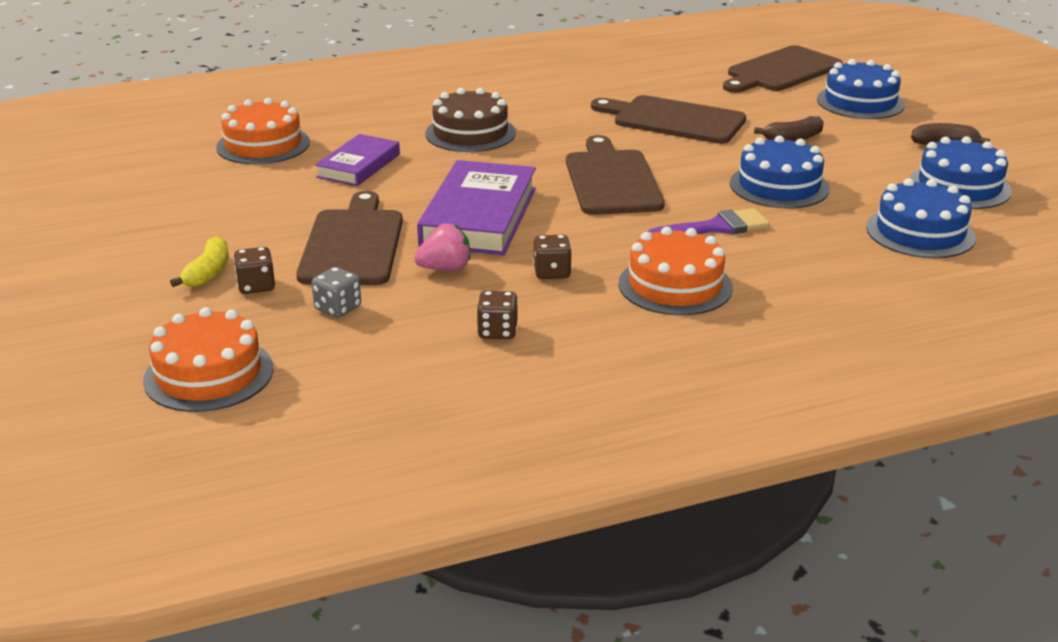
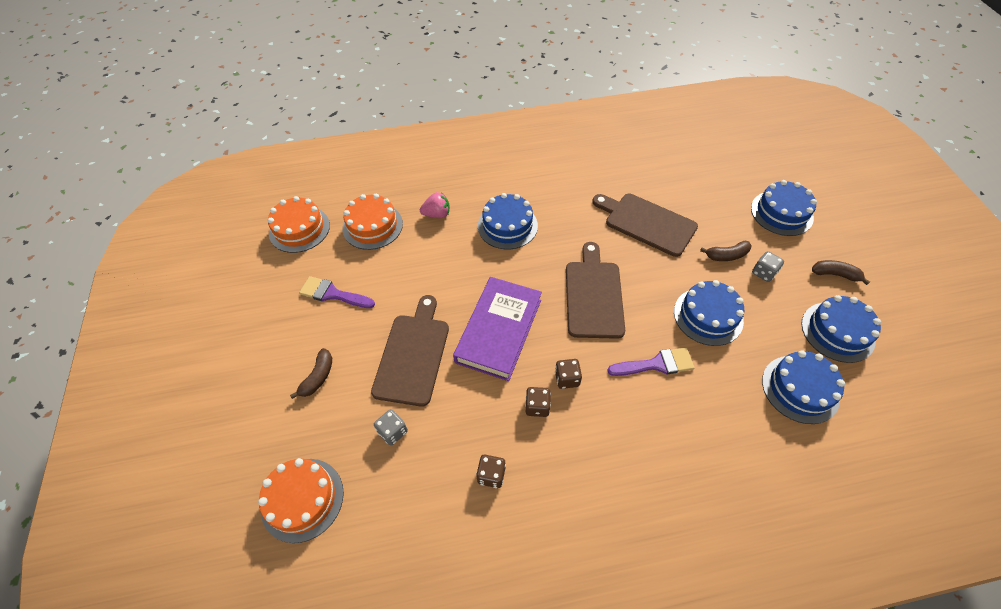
camera: 10 degrees right, 25 degrees up
yellow banana [170,236,229,287] -> brown banana [290,348,332,399]
brown dice [234,247,275,294] -> brown dice moved to [555,359,582,389]
purple book [315,134,400,186] -> none
pink strawberry [414,223,470,270] -> pink strawberry moved to [420,192,450,218]
brown cake [425,88,516,152] -> blue cake [478,193,538,249]
orange cake [619,227,733,316] -> orange cake moved to [267,196,330,253]
brown cutting board [723,45,843,93] -> none
none -> purple brush [299,276,375,308]
none -> grey dice [752,251,784,282]

